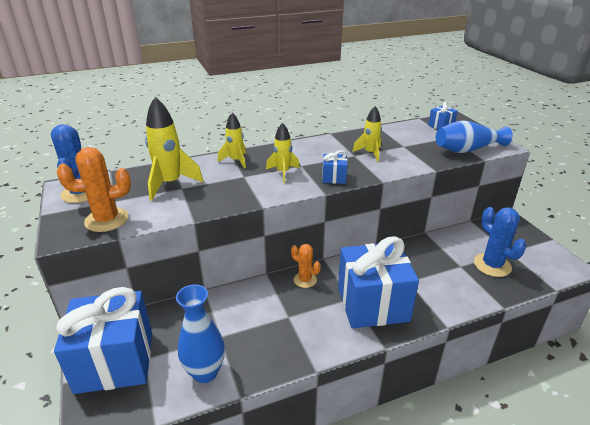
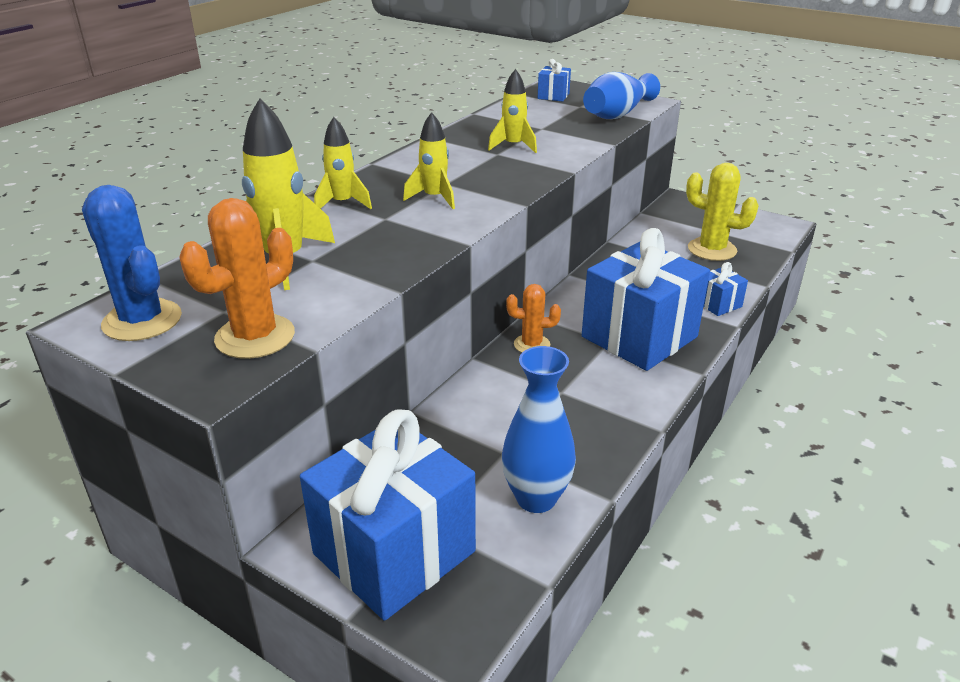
camera: 35 degrees left, 0 degrees up
blue gift [322,150,347,184] -> blue gift moved to [703,262,748,316]
blue cactus [474,207,526,277] -> yellow cactus [686,163,759,261]

